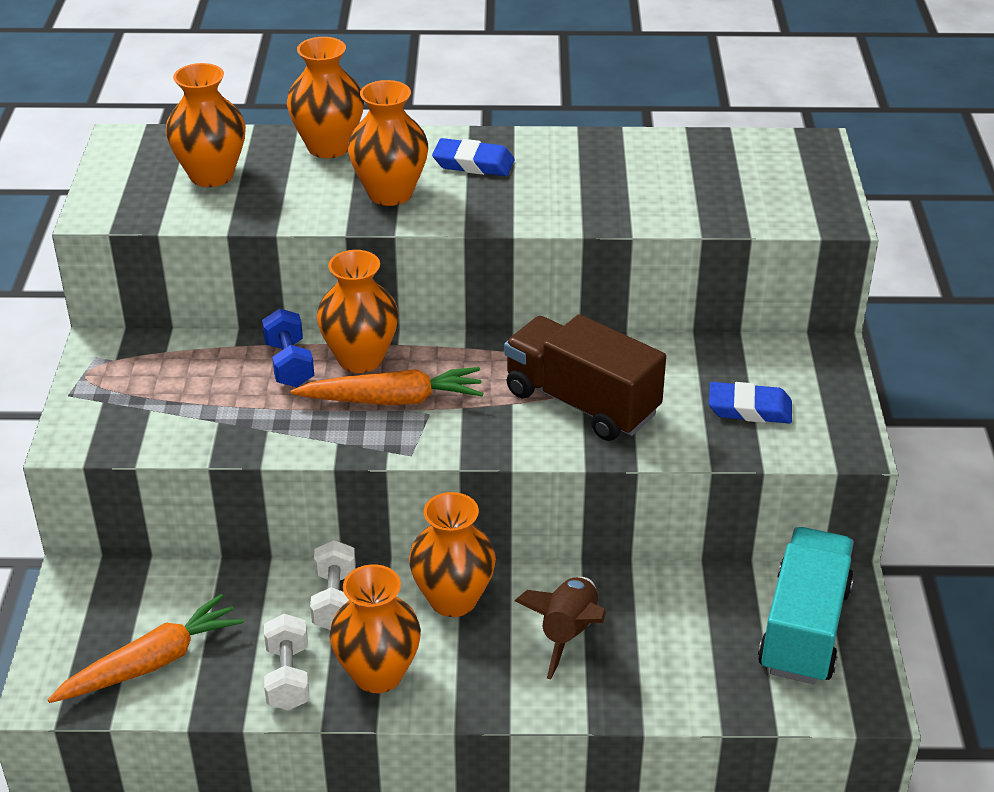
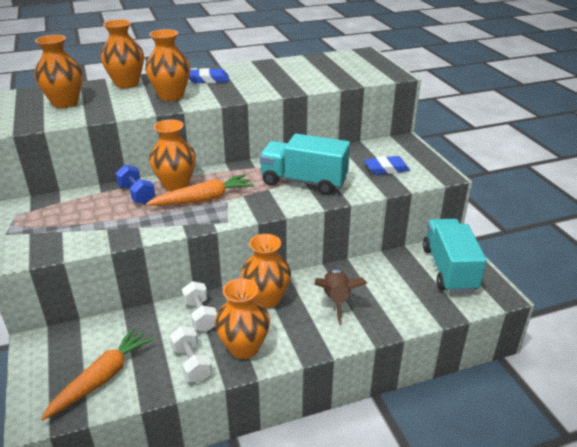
camera: 20 degrees left, 5 degrees down
brown truck [504,314,666,441] -> turquoise truck [259,134,350,195]

